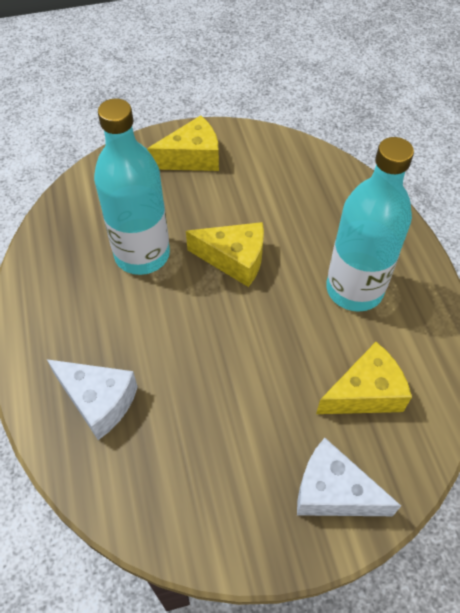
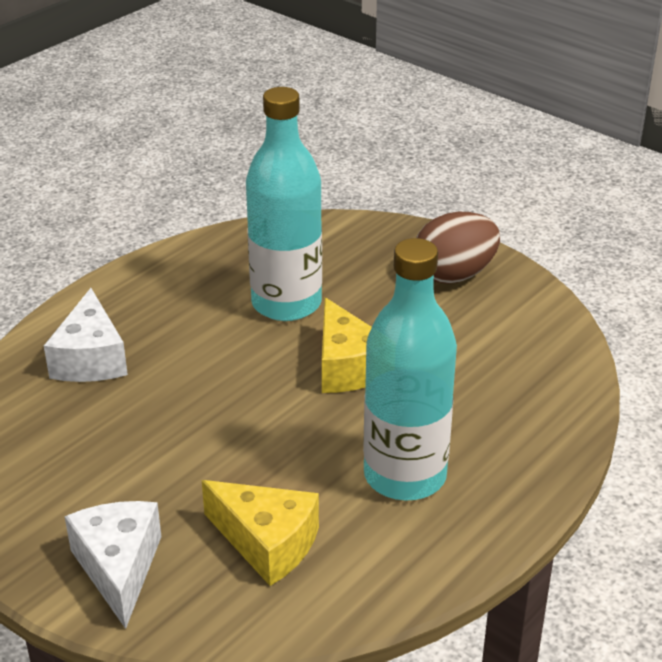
camera: 55 degrees right, 20 degrees down
yellow cheese [147,115,219,171] -> brown egg [416,212,500,284]

